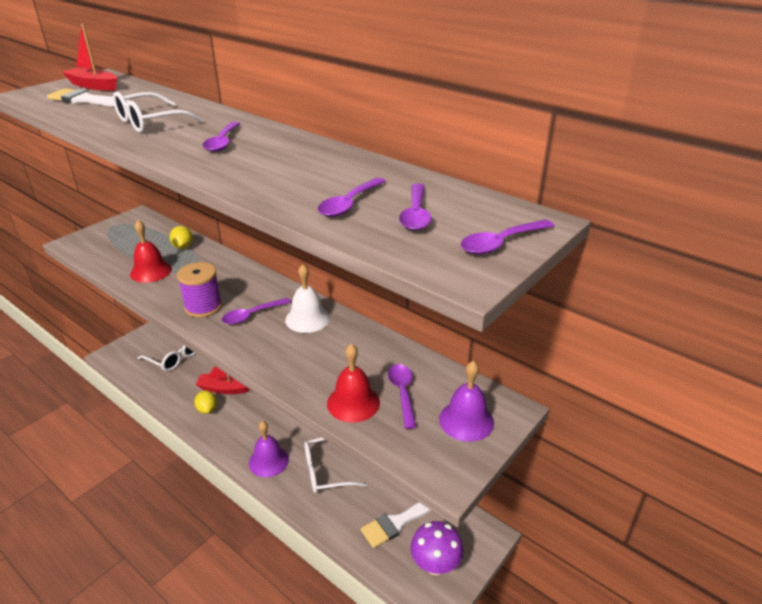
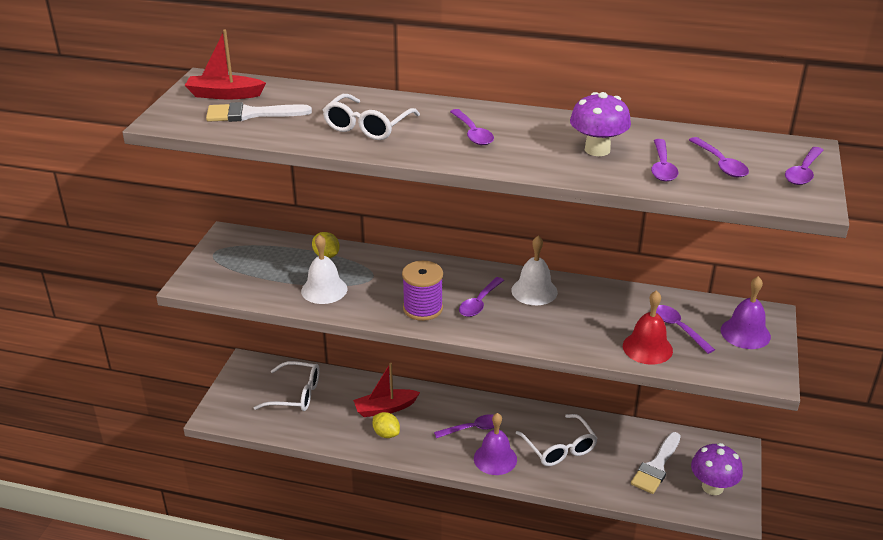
camera: 25 degrees left, 0 degrees up
red bell [130,220,172,283] -> white bell [301,234,347,304]
white glasses [304,437,367,493] -> white glasses turned 75 degrees counterclockwise [516,414,597,466]
none -> purple spoon [434,414,494,438]
none -> purple mushroom [570,92,631,156]

